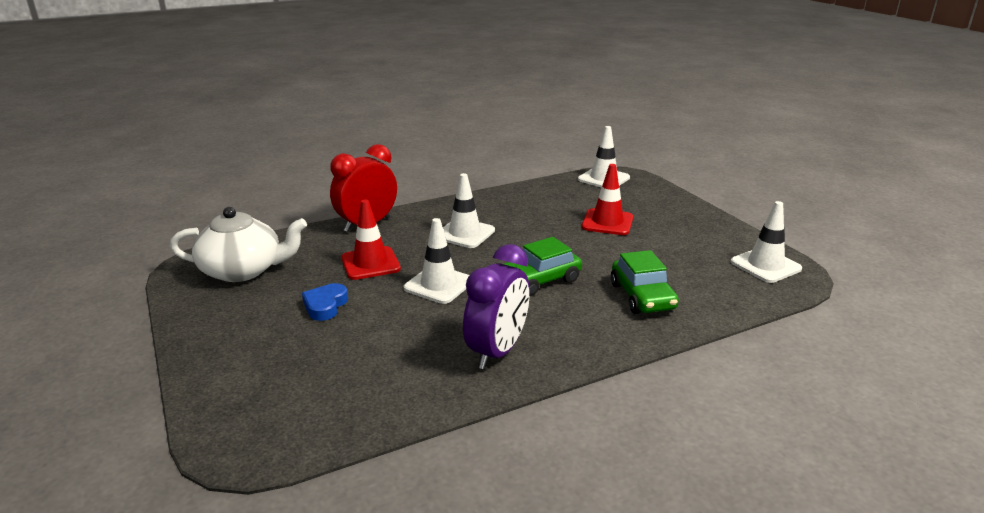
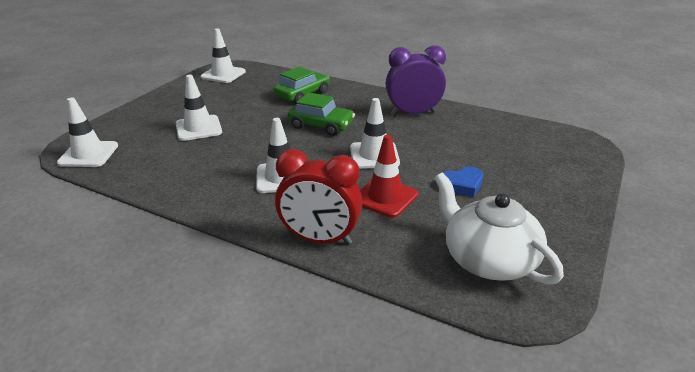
camera: 125 degrees left, 5 degrees up
red traffic cone [582,164,633,235] -> white traffic cone [176,75,222,141]

